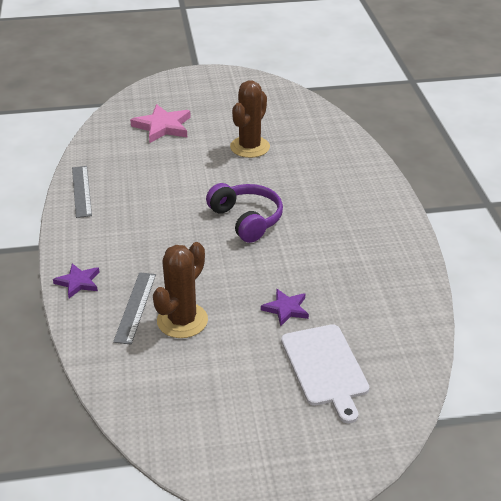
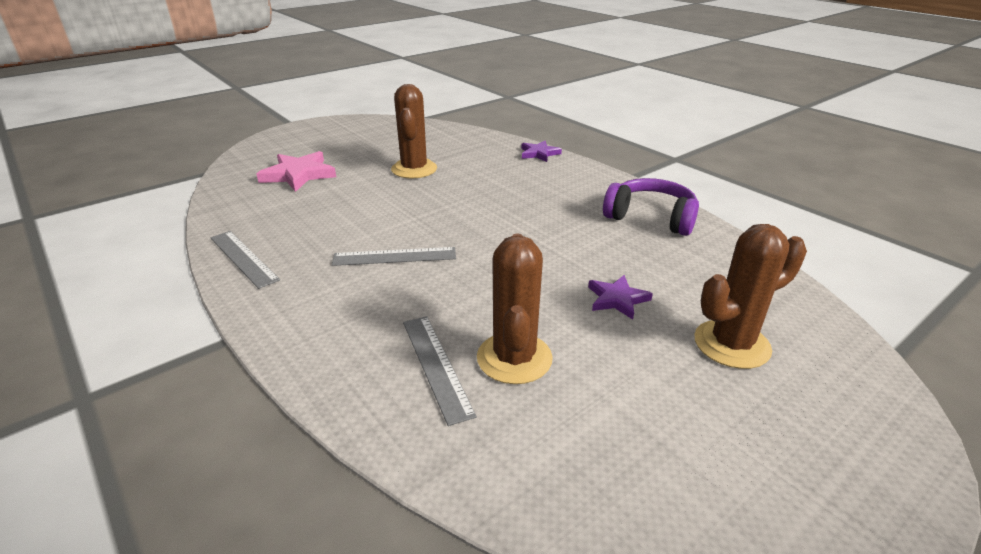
camera: 30 degrees left, 5 degrees down
purple star [53,263,99,298] -> purple star moved to [521,141,562,162]
purple headphones [206,183,283,243] -> purple headphones moved to [603,178,699,236]
white cutting board [281,324,370,423] -> brown cactus [694,224,807,369]
none -> grey ruler [332,247,456,266]

